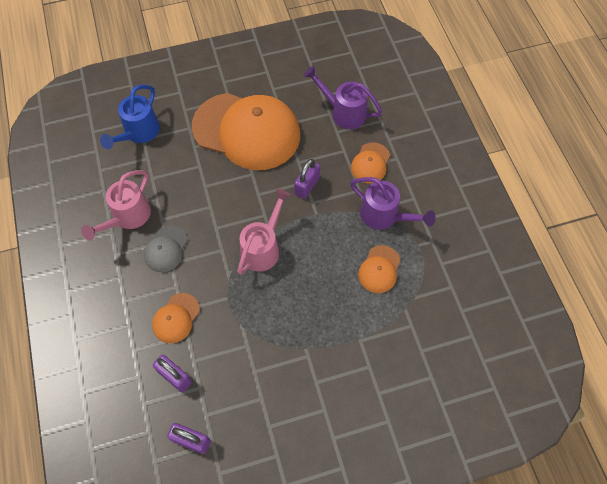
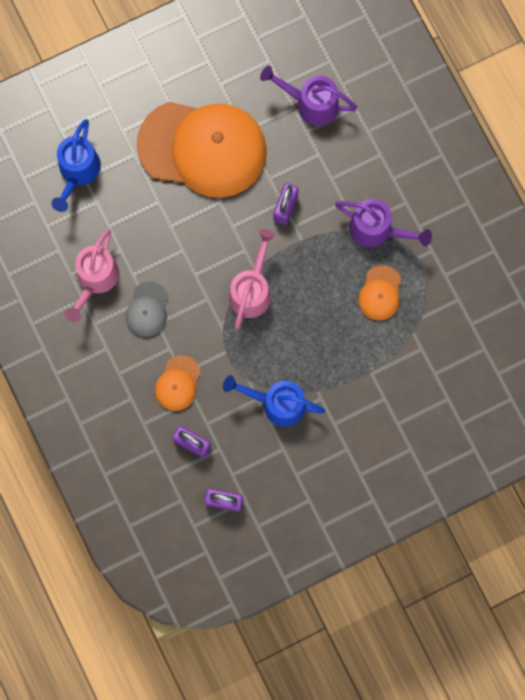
camera: 10 degrees left, 15 degrees up
orange cap [351,143,390,183] -> none
none -> blue watering can [223,375,325,427]

